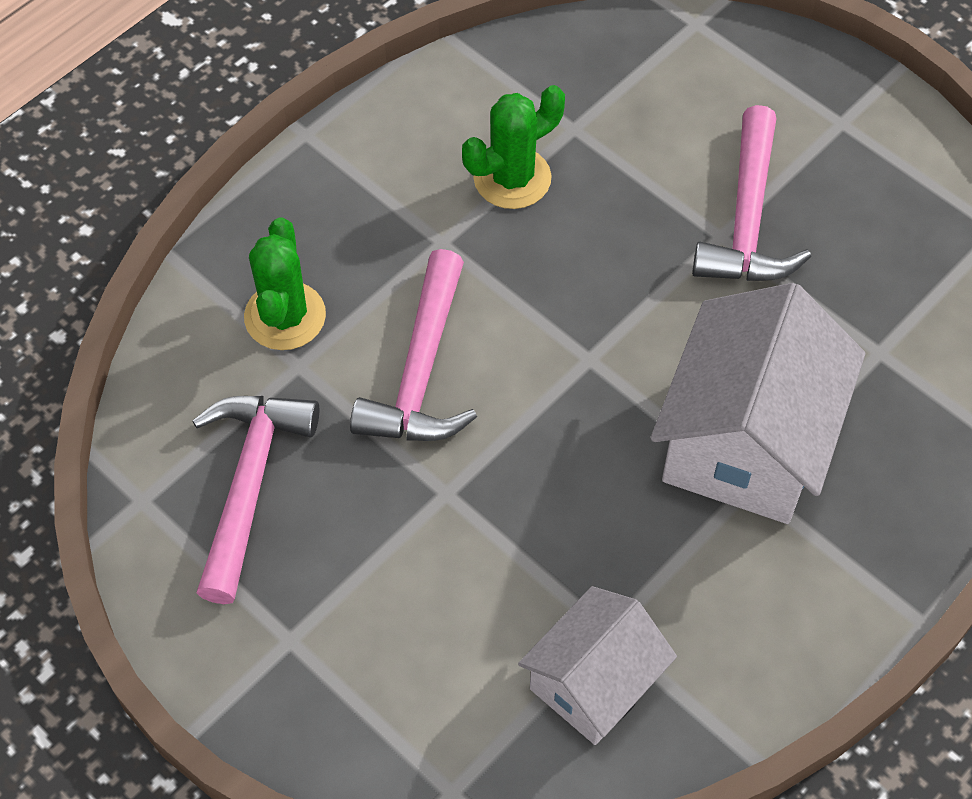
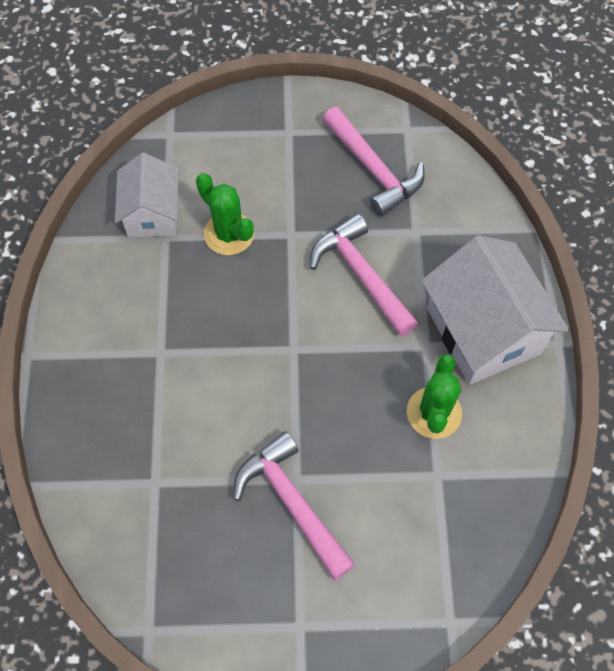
camera: 135 degrees right, 5 degrees up
green cactus [244,217,326,350] -> green cactus moved to [196,173,254,255]
white house [651,283,865,524] -> white house moved to [421,235,569,385]

